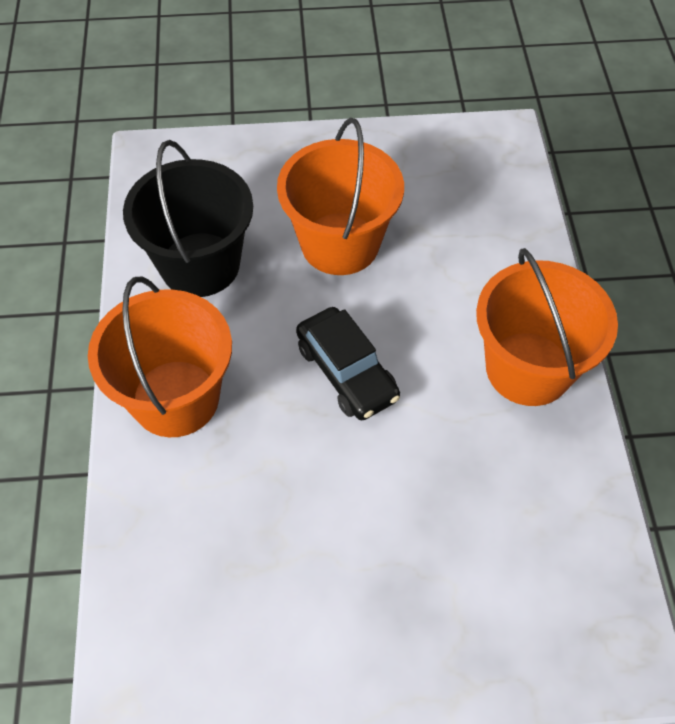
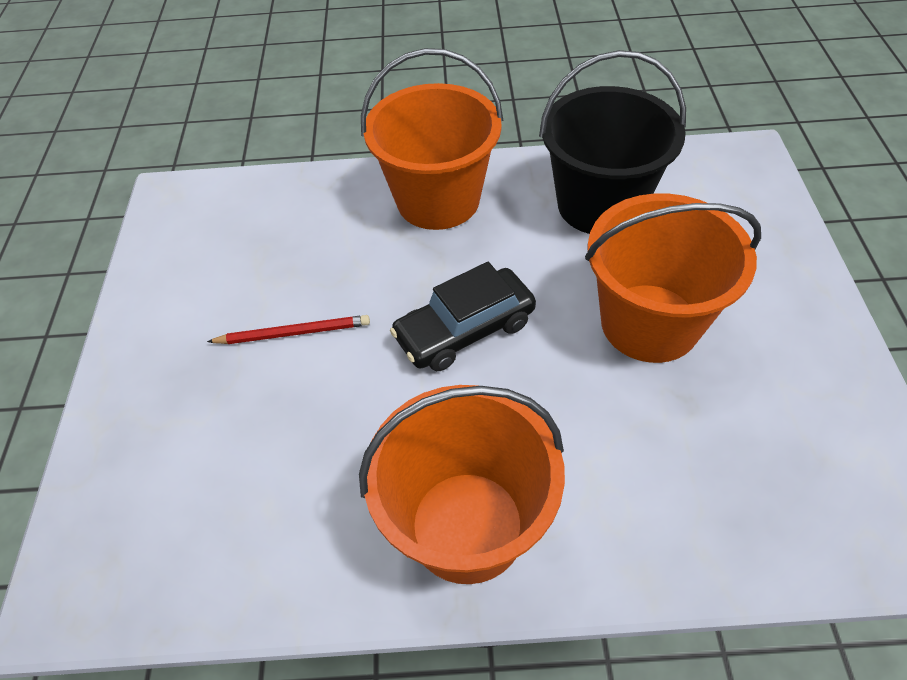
camera: 95 degrees right, 5 degrees down
none -> red pencil [207,315,370,344]

